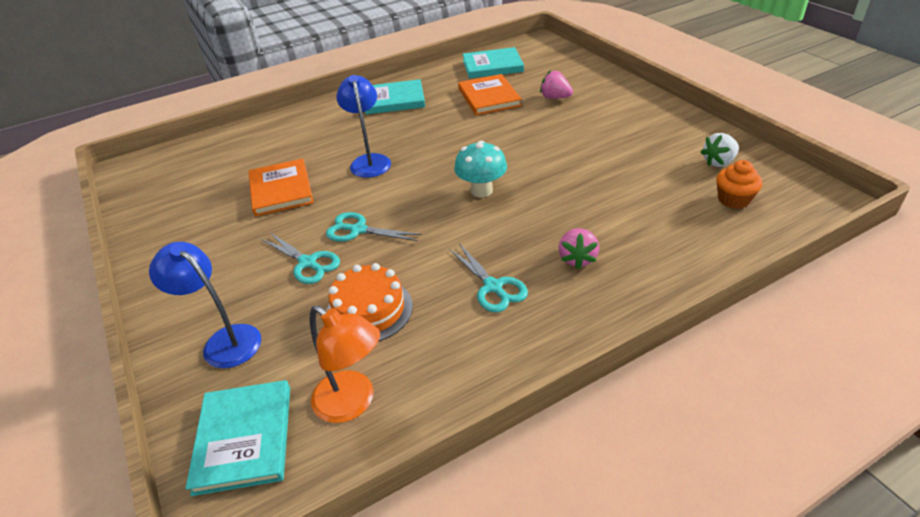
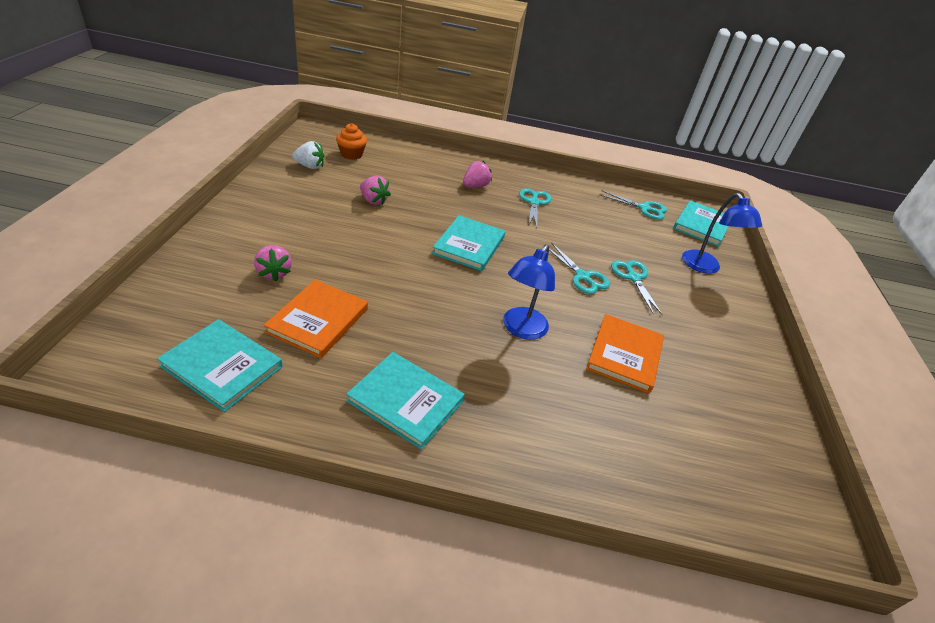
camera: 150 degrees left, 0 degrees up
orange lamp [310,305,380,423] -> turquoise scissors [599,190,667,220]
orange cake [326,263,413,341] -> none
turquoise mushroom [454,141,507,198] -> turquoise book [432,215,505,271]
none -> pink strawberry [360,176,391,205]

